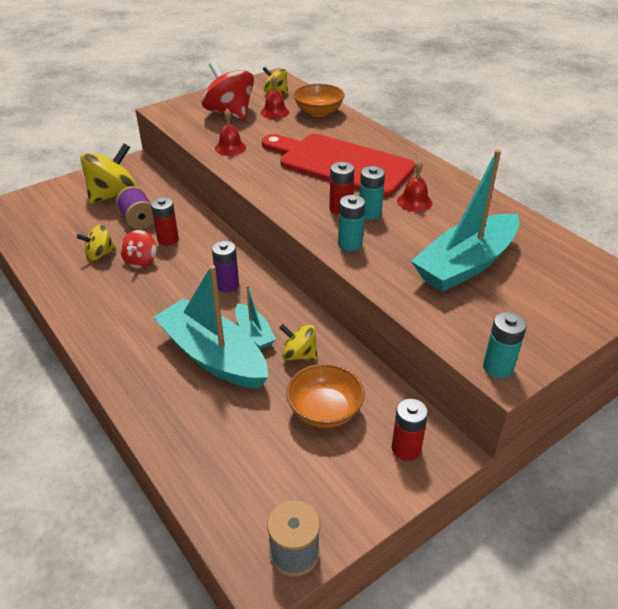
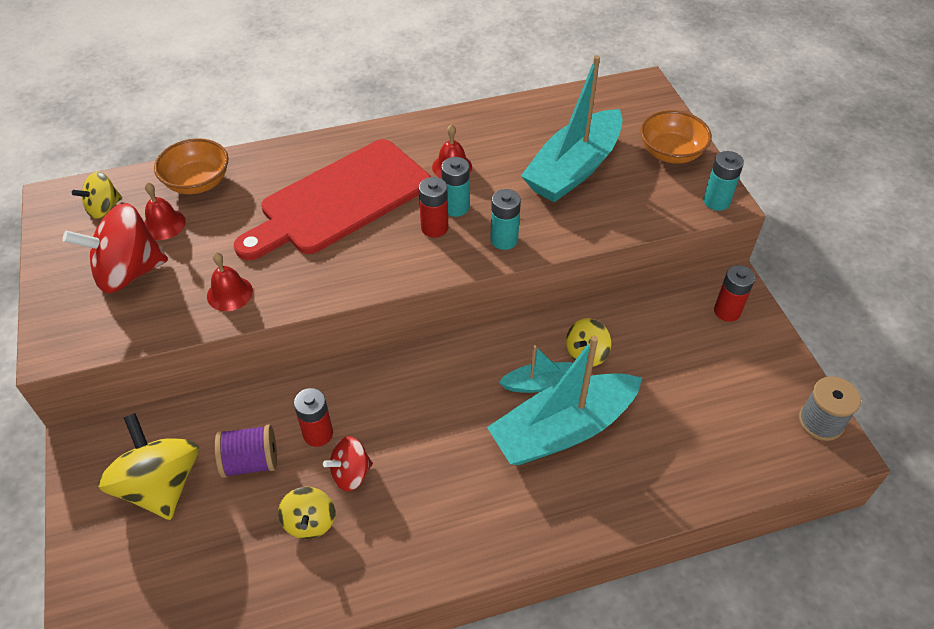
camera: 70 degrees left, 10 degrees up
red spinning top [120,230,156,268] -> red spinning top turned 120 degrees clockwise [323,436,373,491]
purple battery [212,241,239,292] -> none
orange bowl [286,364,365,428] -> orange bowl moved to [640,110,712,164]
turquoise boat [411,149,519,292] -> turquoise boat turned 60 degrees clockwise [521,55,623,202]

